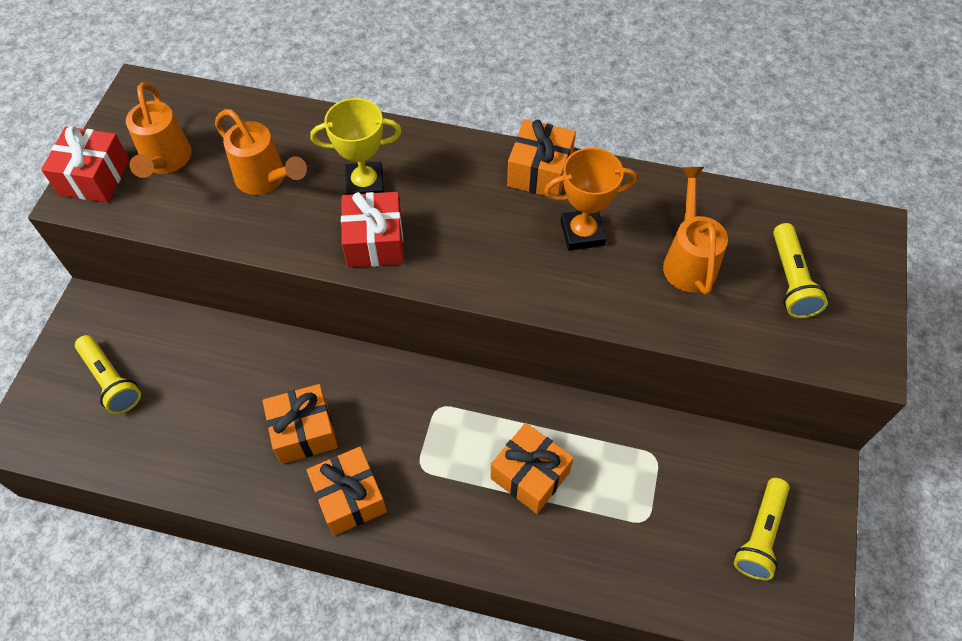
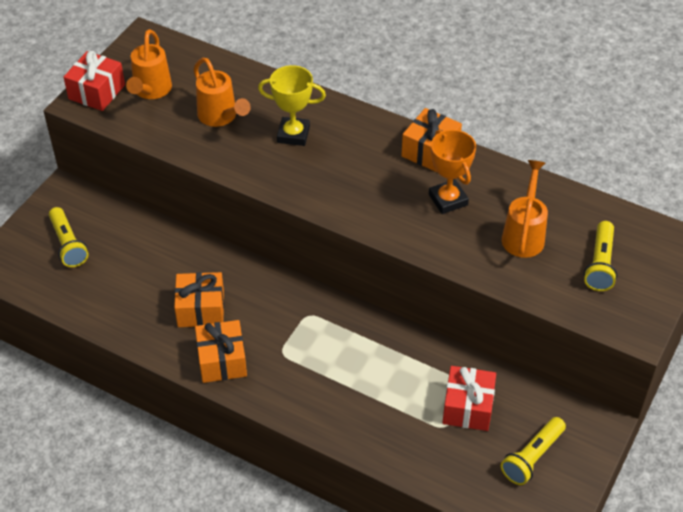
camera: 15 degrees right, 10 degrees down
red gift [341,192,404,268] -> red gift moved to [442,366,496,431]
orange gift [491,423,574,514] -> none
orange trophy [544,148,637,251] -> orange trophy turned 60 degrees clockwise [429,130,476,214]

